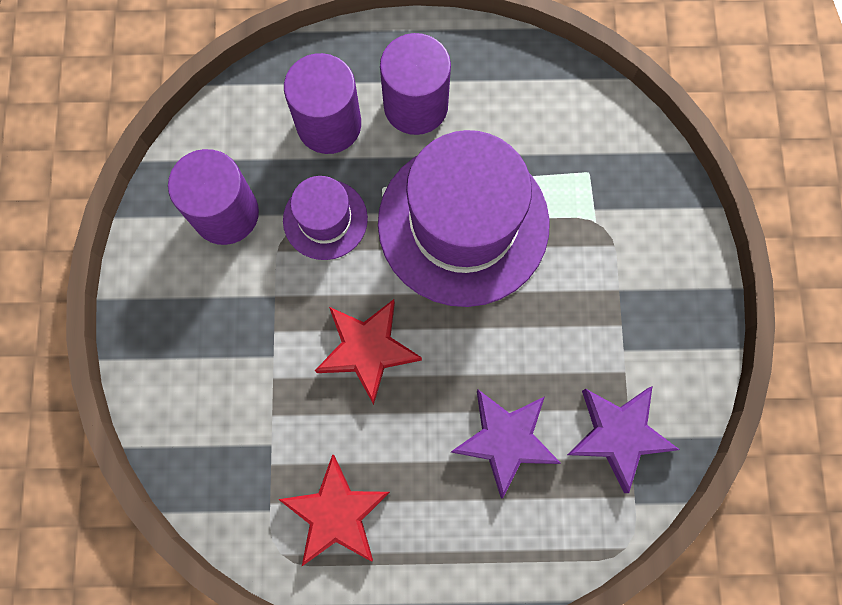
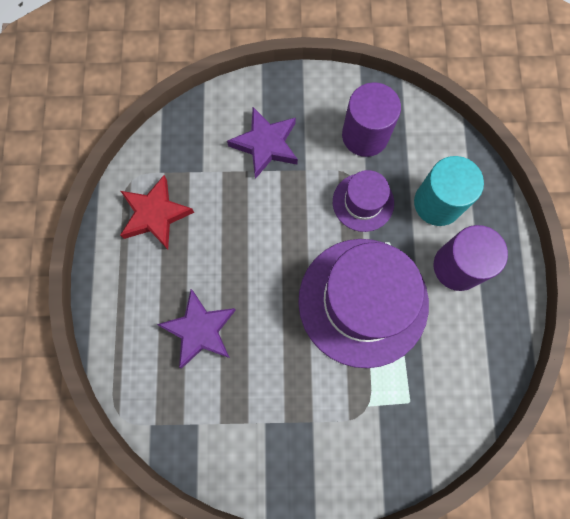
camera: 90 degrees right, 0 degrees up
purple cylinder [284,53,361,154] -> turquoise cylinder [414,156,484,226]
red star [315,299,422,405] -> none
purple star [567,386,680,493] -> purple star moved to [227,107,298,179]

